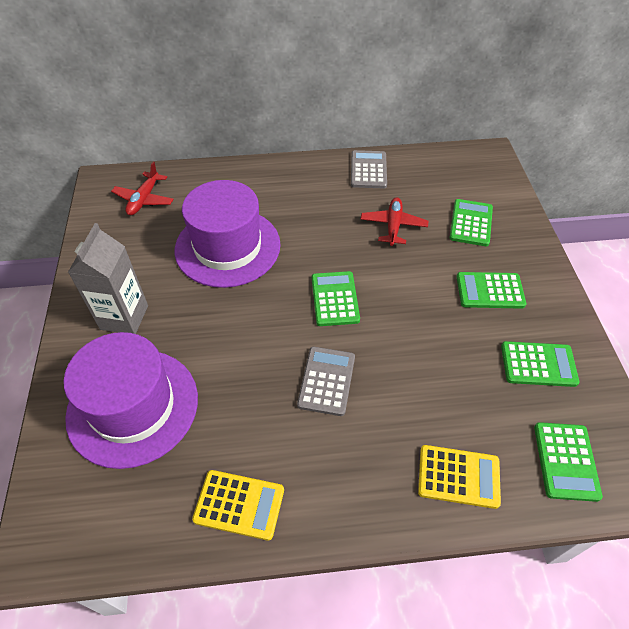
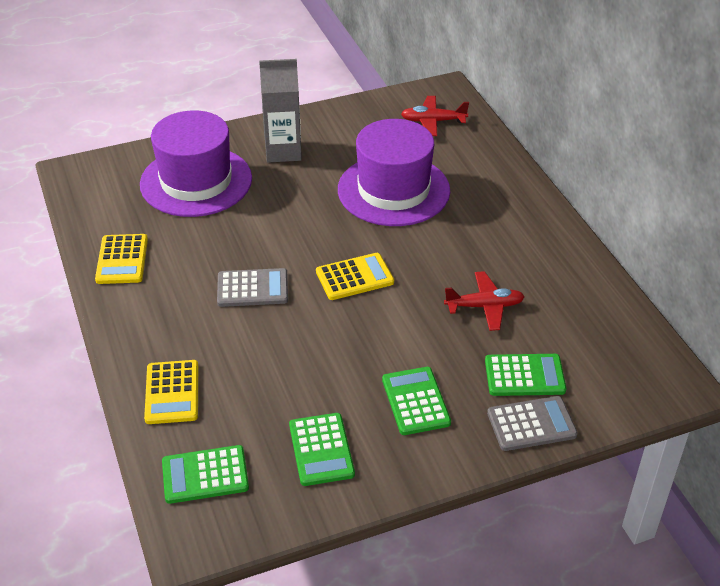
camera: 75 degrees right, 10 degrees down
green calculator [312,271,360,326] -> yellow calculator [316,253,394,300]
grey calculator [351,150,387,188] -> grey calculator moved to [487,396,578,451]

